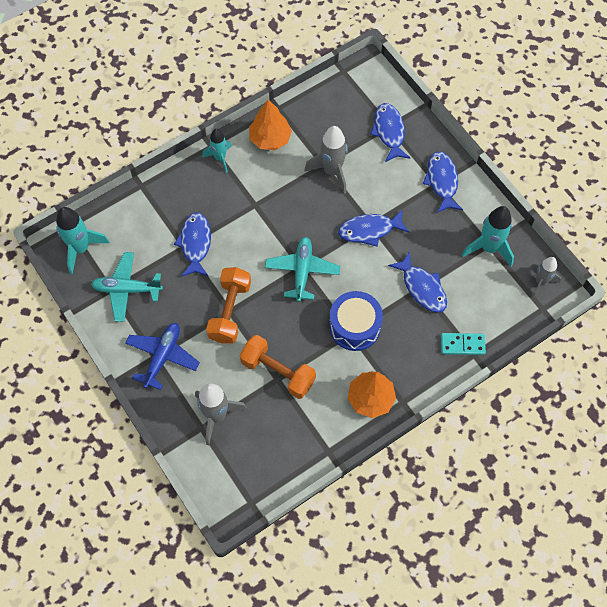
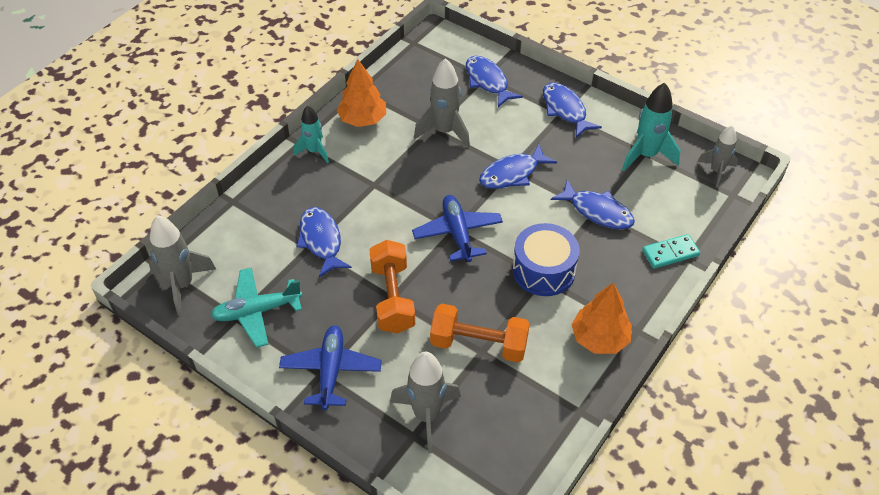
camera: 20 degrees left, 15 degrees down
turquoise rocket [56,207,110,274] -> grey rocket [149,215,216,316]
turquoise plane [265,237,340,302] -> blue plane [412,195,503,262]

